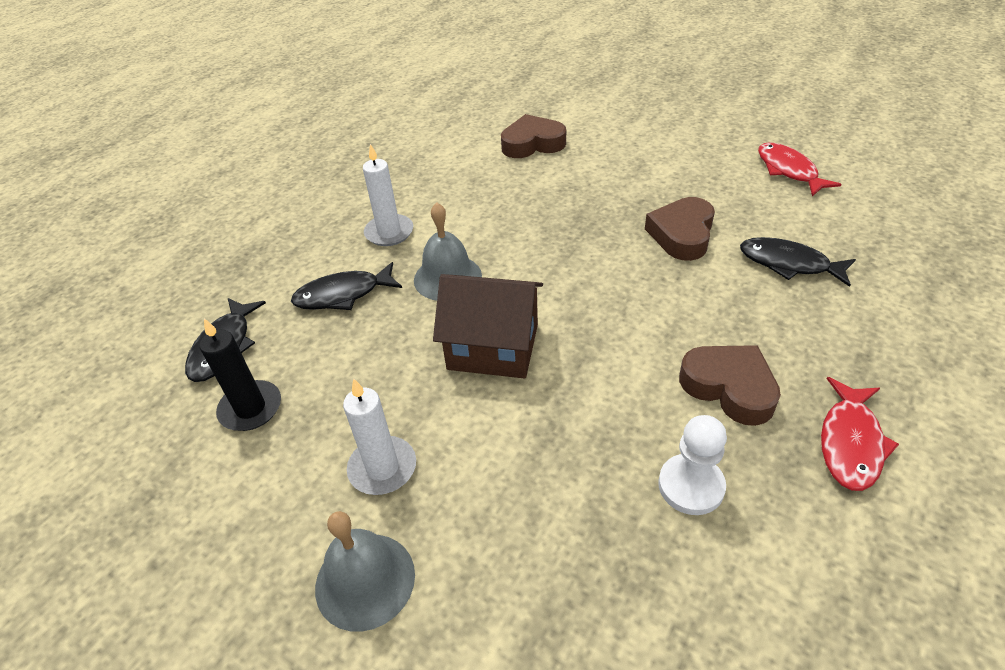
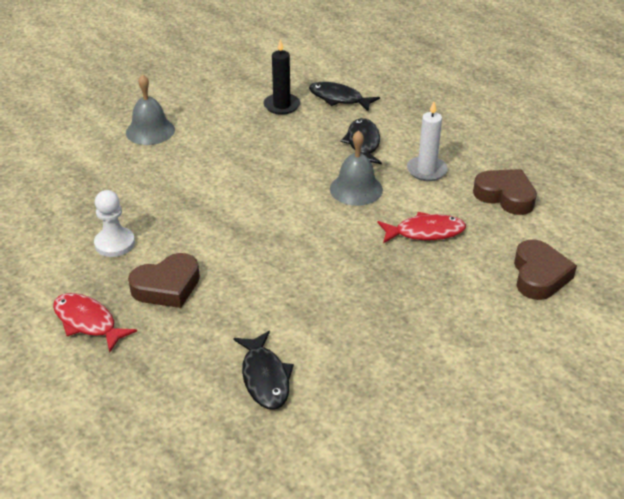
camera: 105 degrees right, 5 degrees down
white candle [343,378,416,495] -> none
brown house [433,274,543,379] -> none
brown heart [645,197,715,261] -> brown heart moved to [473,169,537,215]
black fish [740,237,856,287] -> black fish turned 120 degrees clockwise [233,331,294,409]
red fish [758,142,842,196] -> red fish moved to [378,212,466,243]

